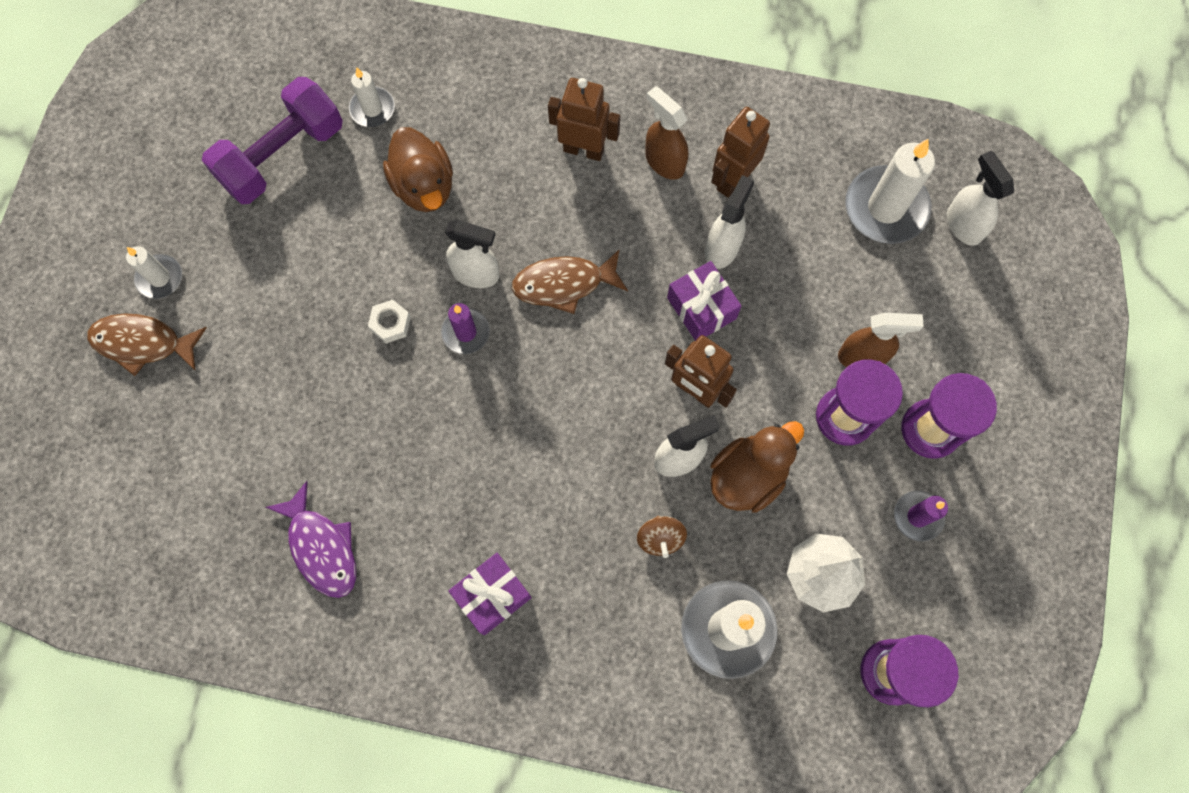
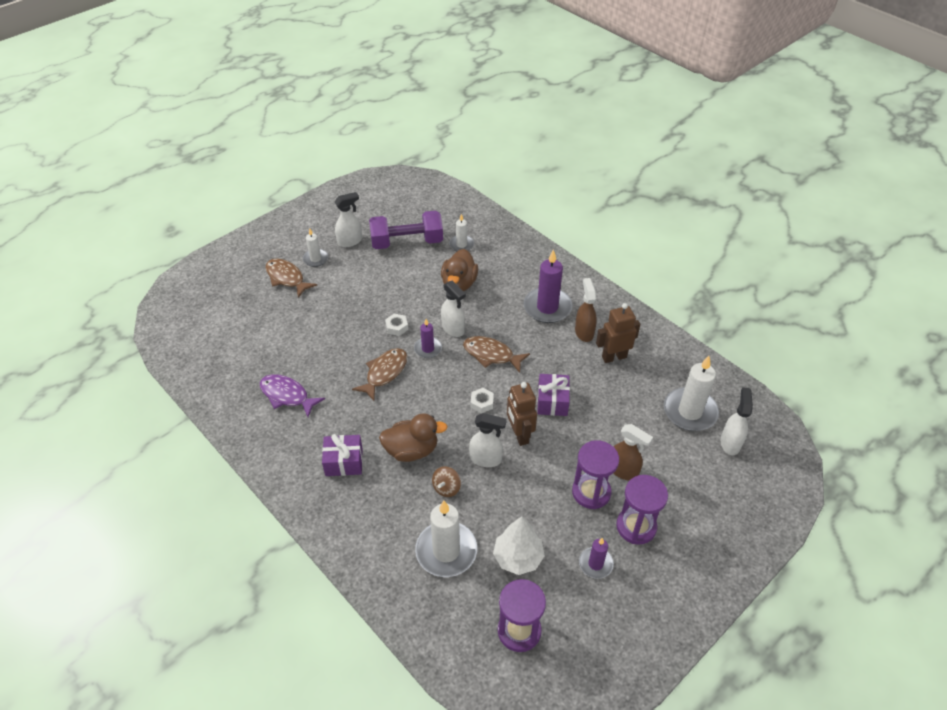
camera: 35 degrees right, 25 degrees down
purple fish [266,481,356,598] -> purple fish turned 120 degrees clockwise [260,374,325,417]
brown robot [548,78,620,161] -> purple candle [523,249,573,323]
white spray bottle [705,175,754,269] -> white spray bottle moved to [334,192,362,247]
brown duck [710,421,804,513] -> brown duck moved to [379,413,448,462]
none -> brown fish [352,348,407,401]
none -> white nut [471,388,494,413]

